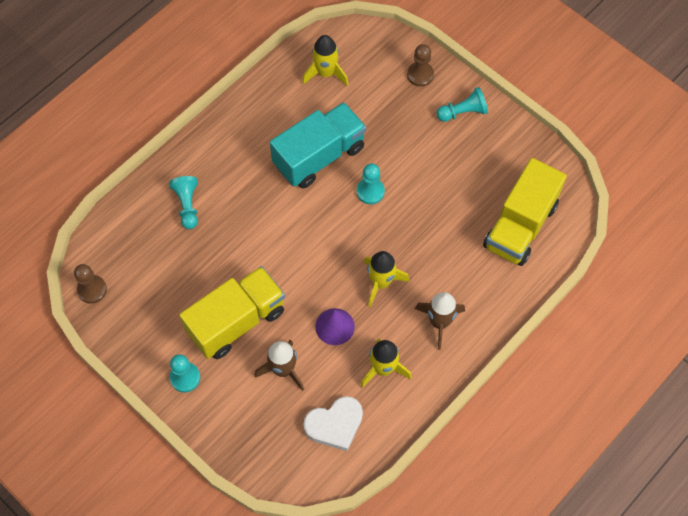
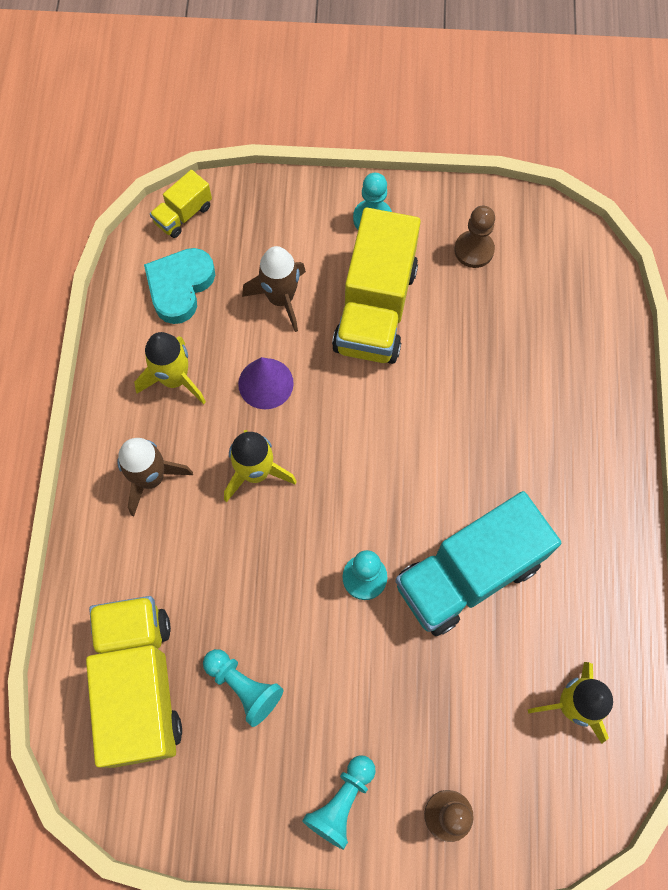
camera: 140 degrees right, 5 degrees up
brown pawn [74,264,107,304] -> brown pawn moved to [454,206,495,268]
turquoise pawn [169,176,198,229] -> turquoise pawn moved to [203,649,283,727]
turquoise truck [270,102,366,189] -> turquoise truck turned 45 degrees clockwise [395,491,561,636]
white heart [303,396,363,451] -> turquoise heart [144,248,215,324]
none -> yellow truck [150,170,212,238]

